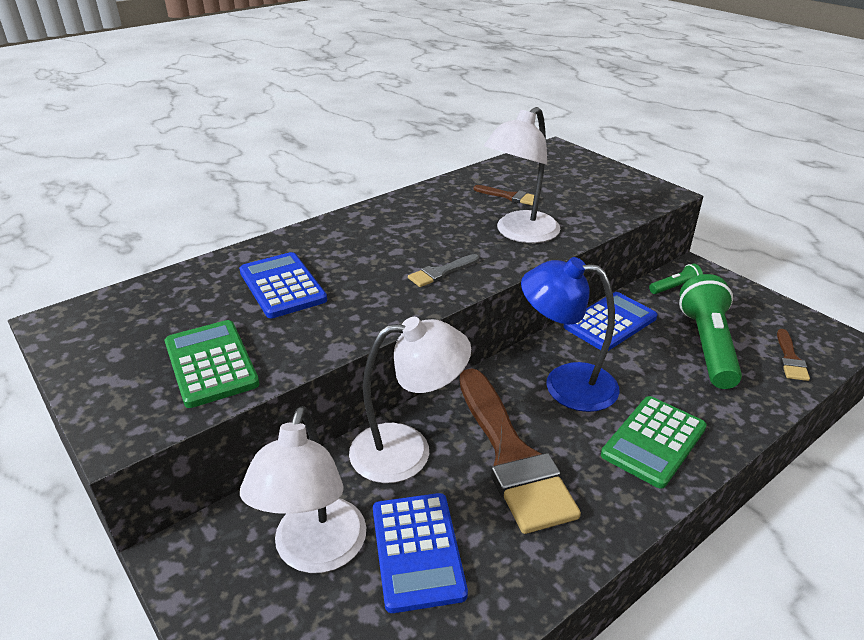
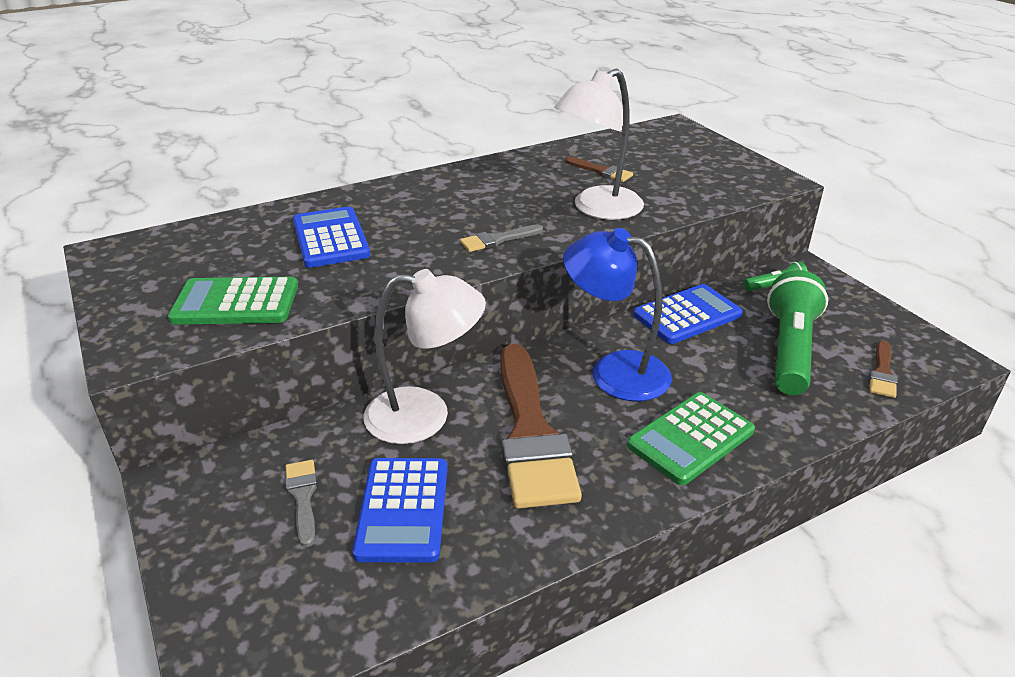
camera: 10 degrees right, 0 degrees up
green calculator [165,320,260,408] -> green calculator turned 75 degrees counterclockwise [168,277,298,325]
white lamp [240,406,366,573] -> grey brush [285,460,317,547]

